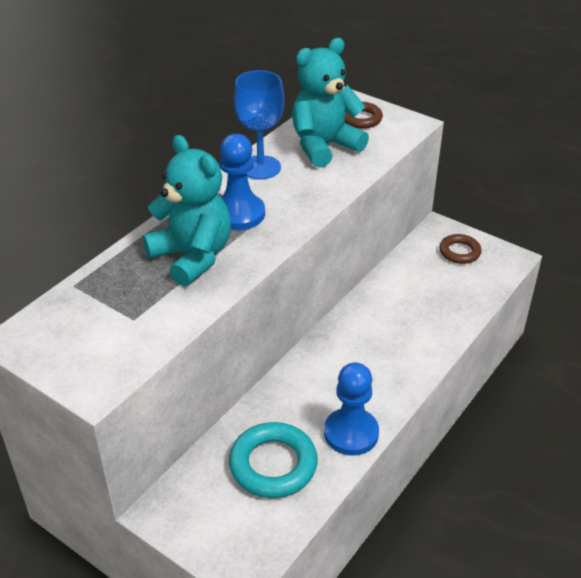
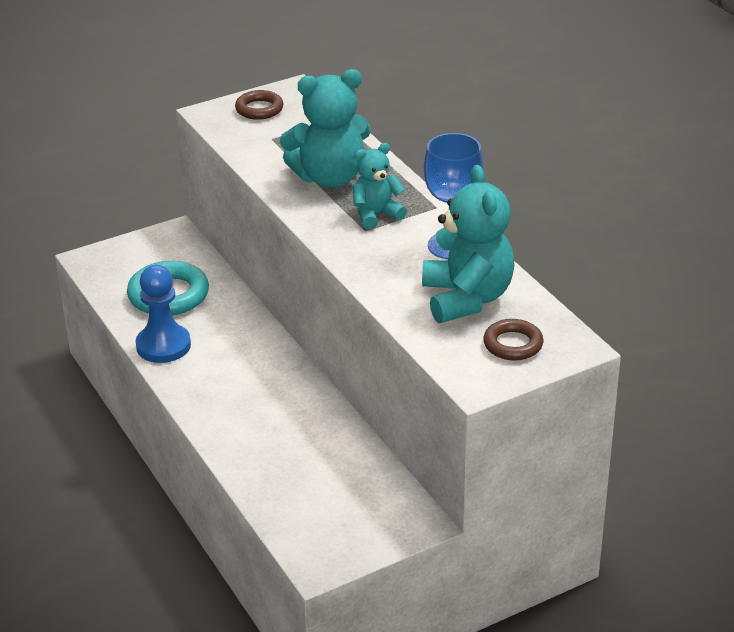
camera: 115 degrees right, 5 degrees down
blue pawn [220,134,265,230] -> turquoise teddy bear [353,143,407,229]
brown ring [439,234,482,264] -> brown ring moved to [235,90,283,120]

